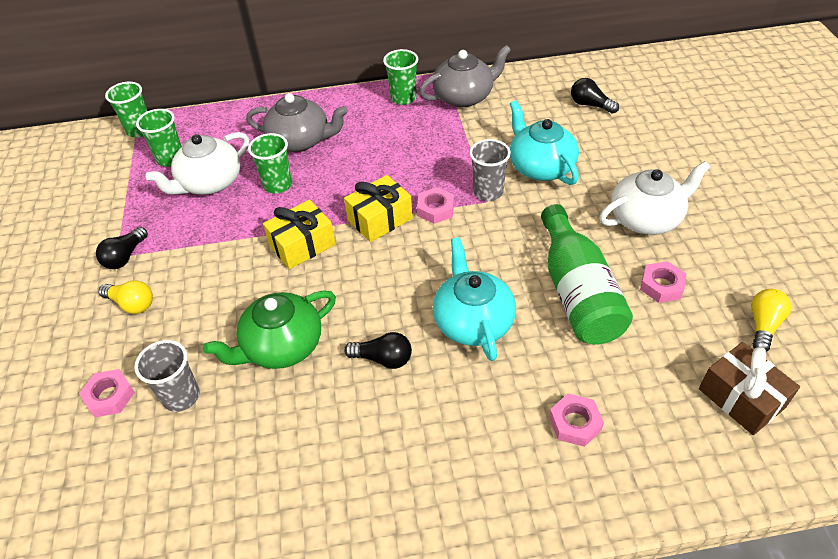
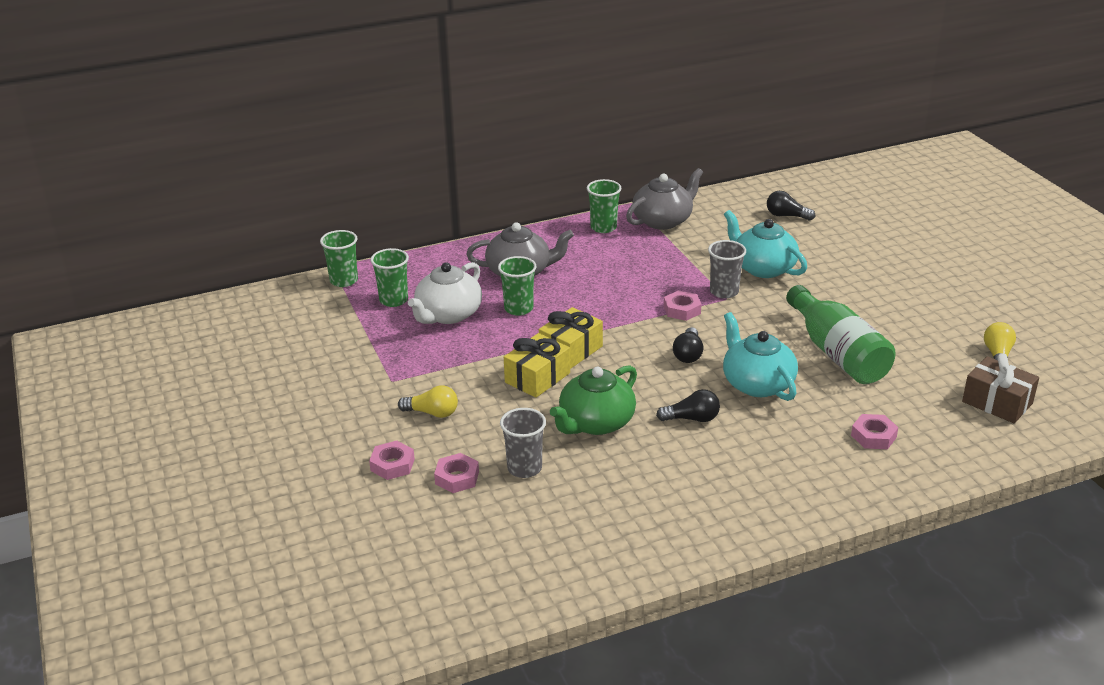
camera: 15 degrees left, 15 degrees down
black light bulb [96,227,148,269] -> black light bulb moved to [673,327,703,363]
yellow gift [344,175,413,242] -> yellow gift moved to [504,333,570,398]
white teapot [599,161,710,235] -> none
pink nut [640,261,687,303] -> pink nut moved to [369,441,415,480]

